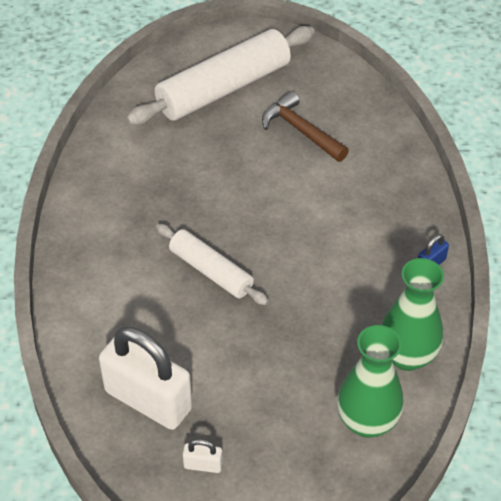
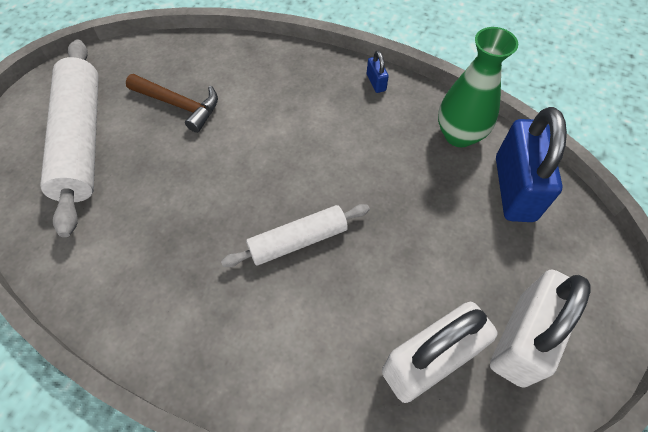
camera: 65 degrees left, 10 degrees up
white padlock [183,439,223,473] -> white padlock [490,270,591,388], size x2.44
brown hammer [262,91,349,162] -> brown hammer turned 135 degrees counterclockwise [126,74,218,133]
green vase [337,325,404,438] -> blue padlock [496,107,567,222]

